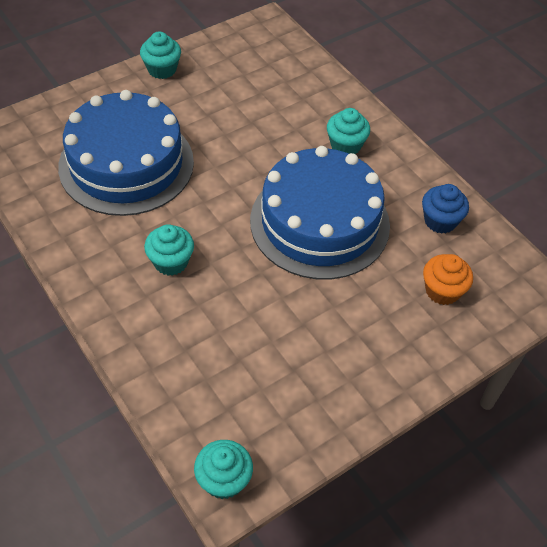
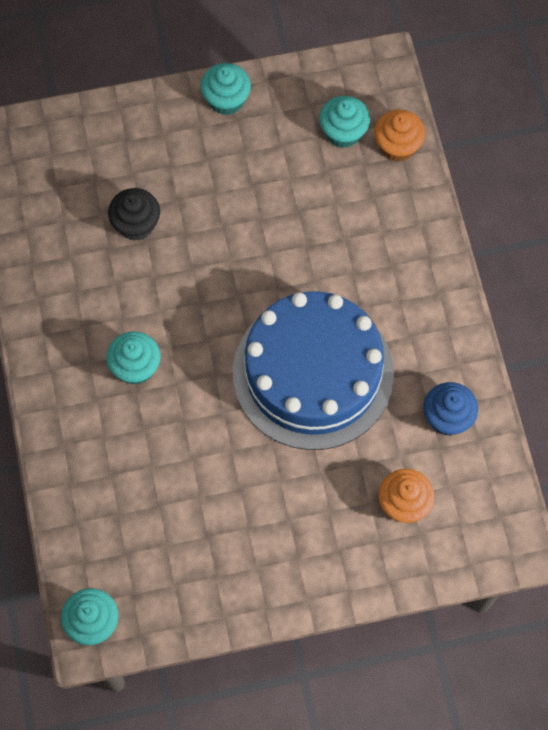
camera: 25 degrees right, 15 degrees up
blue cake [58,90,194,216] -> black cupcake [108,188,160,241]
turquoise cupcake [327,108,370,154] -> turquoise cupcake moved to [319,96,370,148]
none -> orange cupcake [374,109,425,162]

